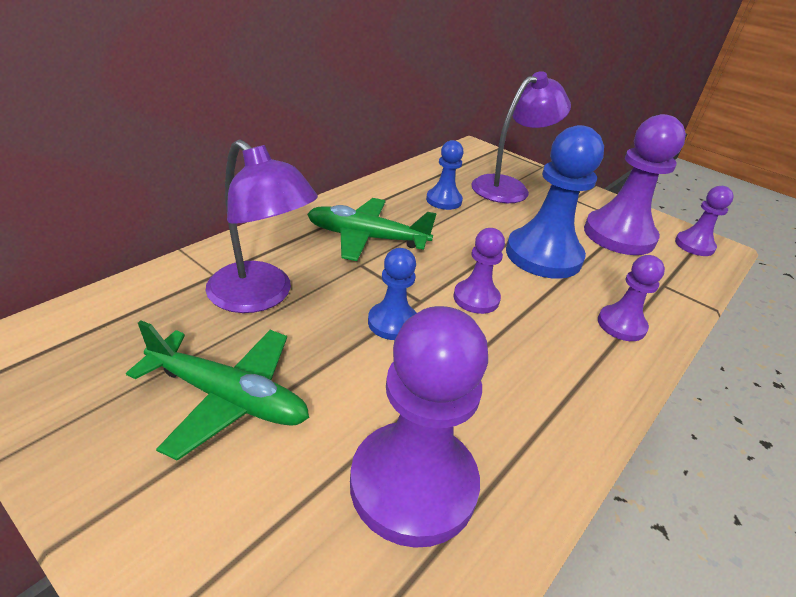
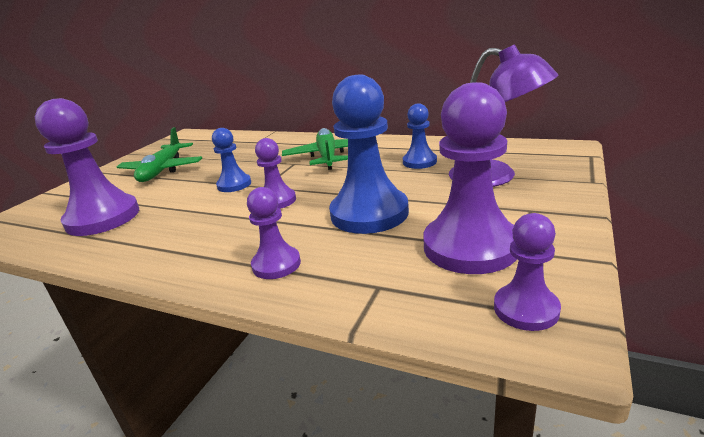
camera: 80 degrees right, 10 degrees down
purple lamp [206,140,318,313] -> none

